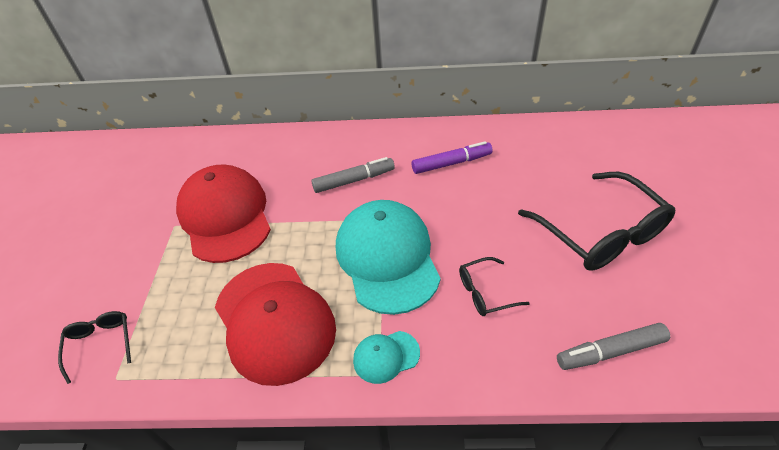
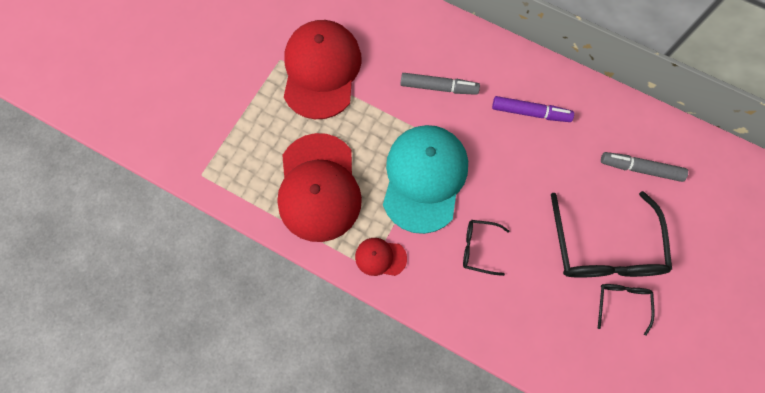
camera: 25 degrees right, 25 degrees up
black glasses [58,311,131,384] -> black glasses moved to [598,284,655,336]
turquoise cap [353,331,420,384] -> red cap [355,238,407,276]
grey marker [557,323,670,370] -> grey marker moved to [601,152,688,182]

